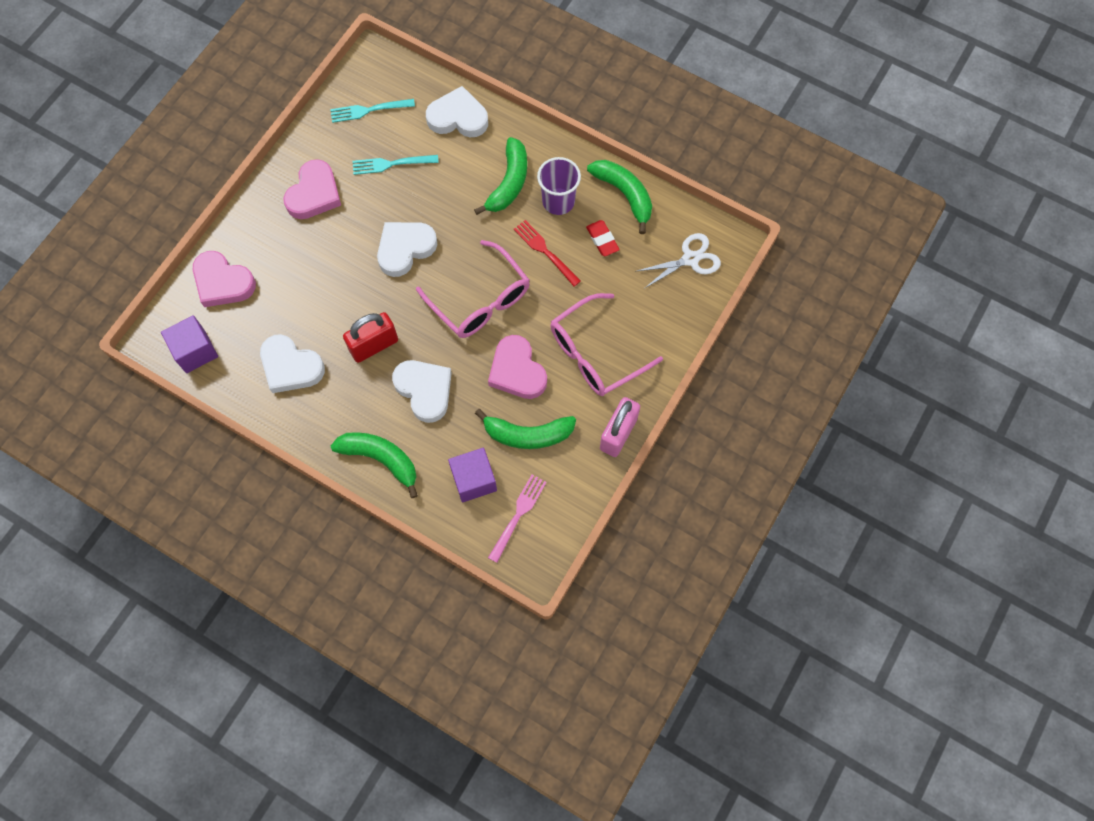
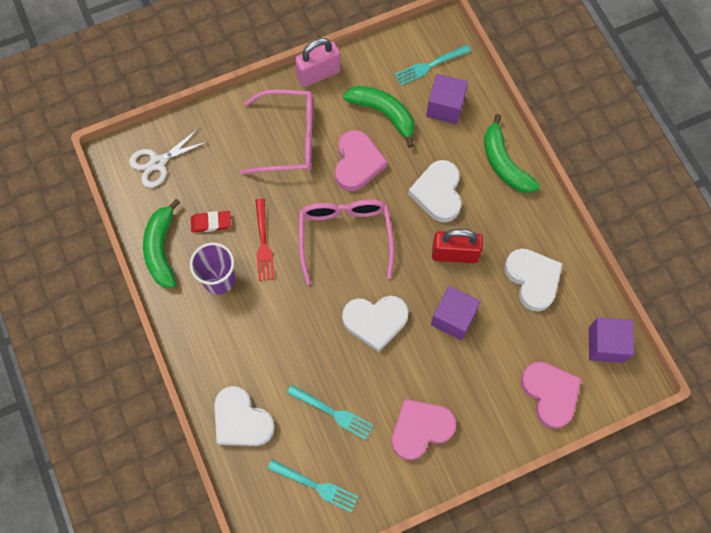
camera: 145 degrees left, 0 degrees up
green banana [474,137,527,215] -> none
pink fork [488,474,547,563] -> turquoise fork [395,45,471,86]
red eraser [586,220,620,257] -> red eraser turned 75 degrees clockwise [191,211,231,232]
white scissors [635,233,721,289] -> white scissors turned 45 degrees counterclockwise [129,128,209,188]
none -> purple cube [431,286,481,340]

